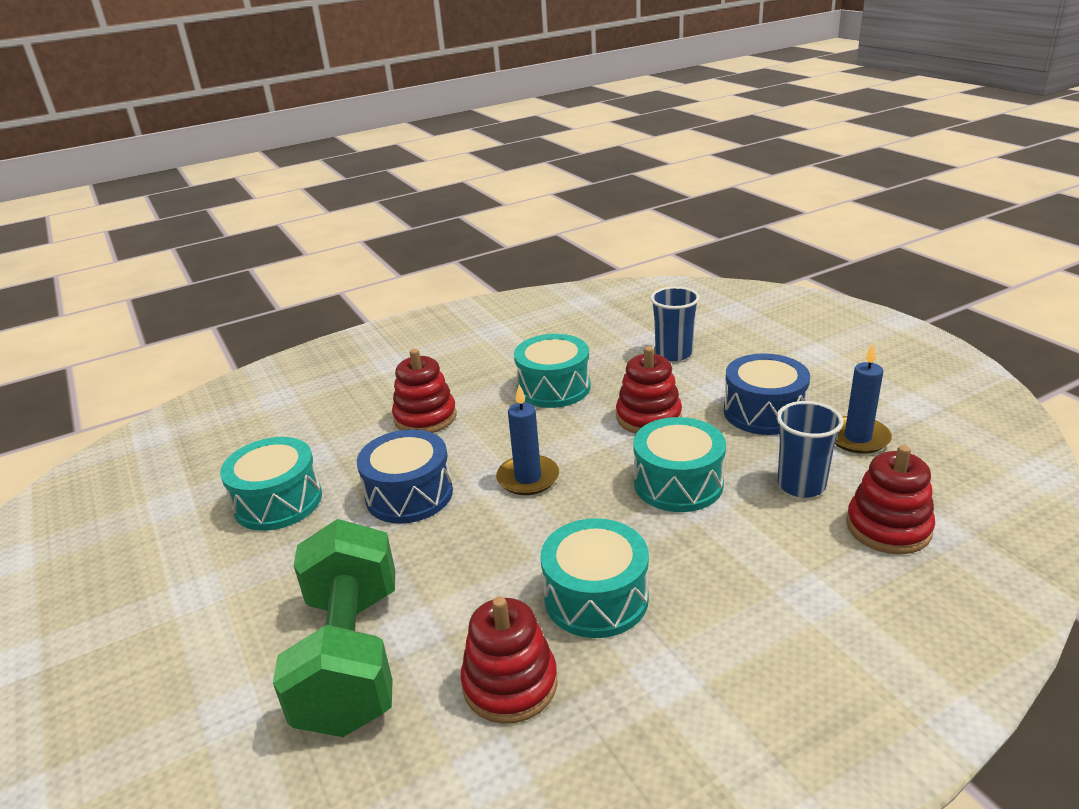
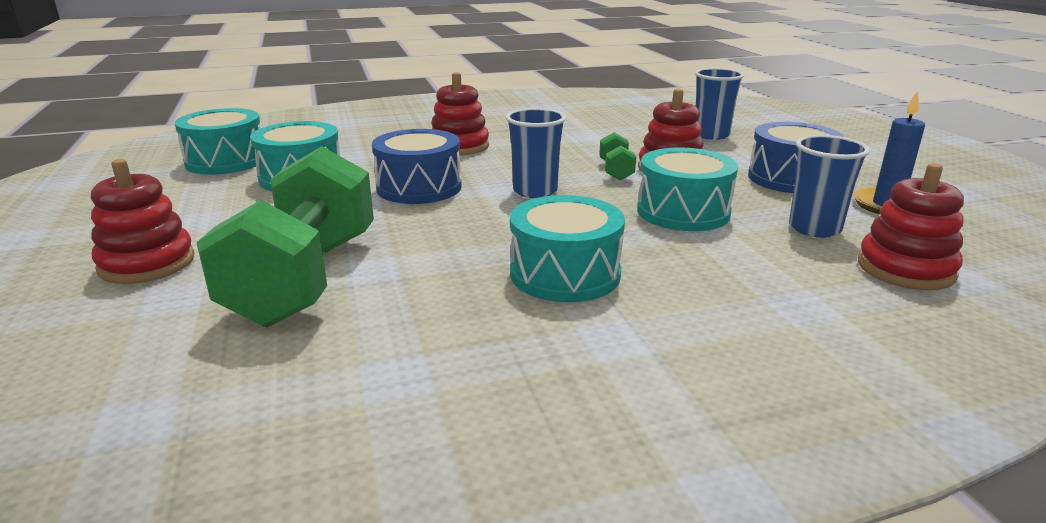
camera: 10 degrees right, 5 degrees down
red stacking toy [461,596,558,724] -> red stacking toy moved to [91,159,195,284]
blue candle [496,385,559,495] -> blue cup [506,108,566,198]
turquoise drum [514,334,591,408] -> turquoise drum moved to [174,108,260,175]
none -> green dumbbell [599,132,636,180]

